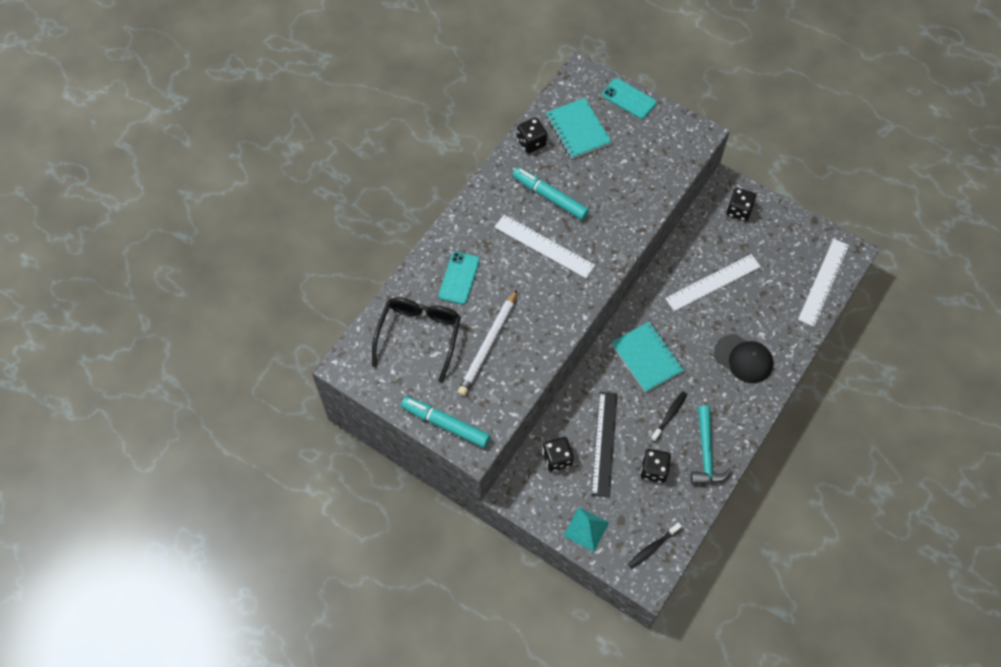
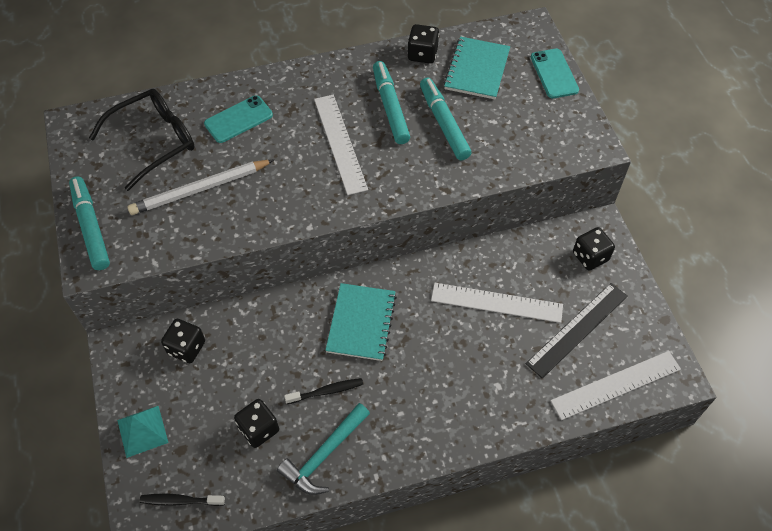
camera: 40 degrees right, 5 degrees down
black ruler [591,392,618,498] -> black ruler moved to [526,283,628,378]
black cap [714,334,773,383] -> none
none -> turquoise marker [420,78,472,160]

